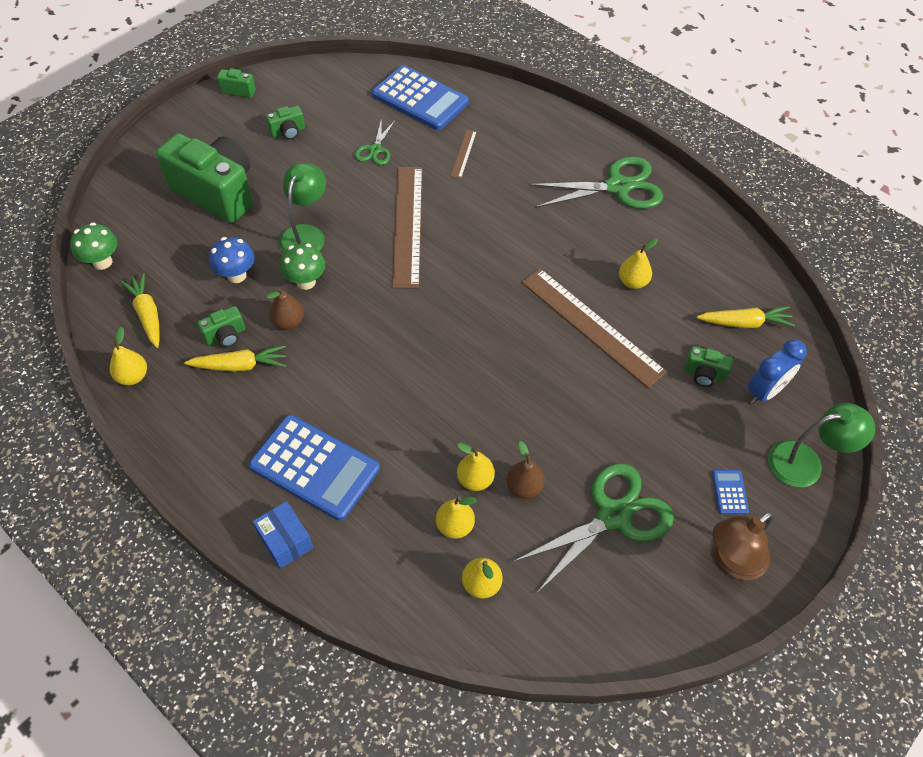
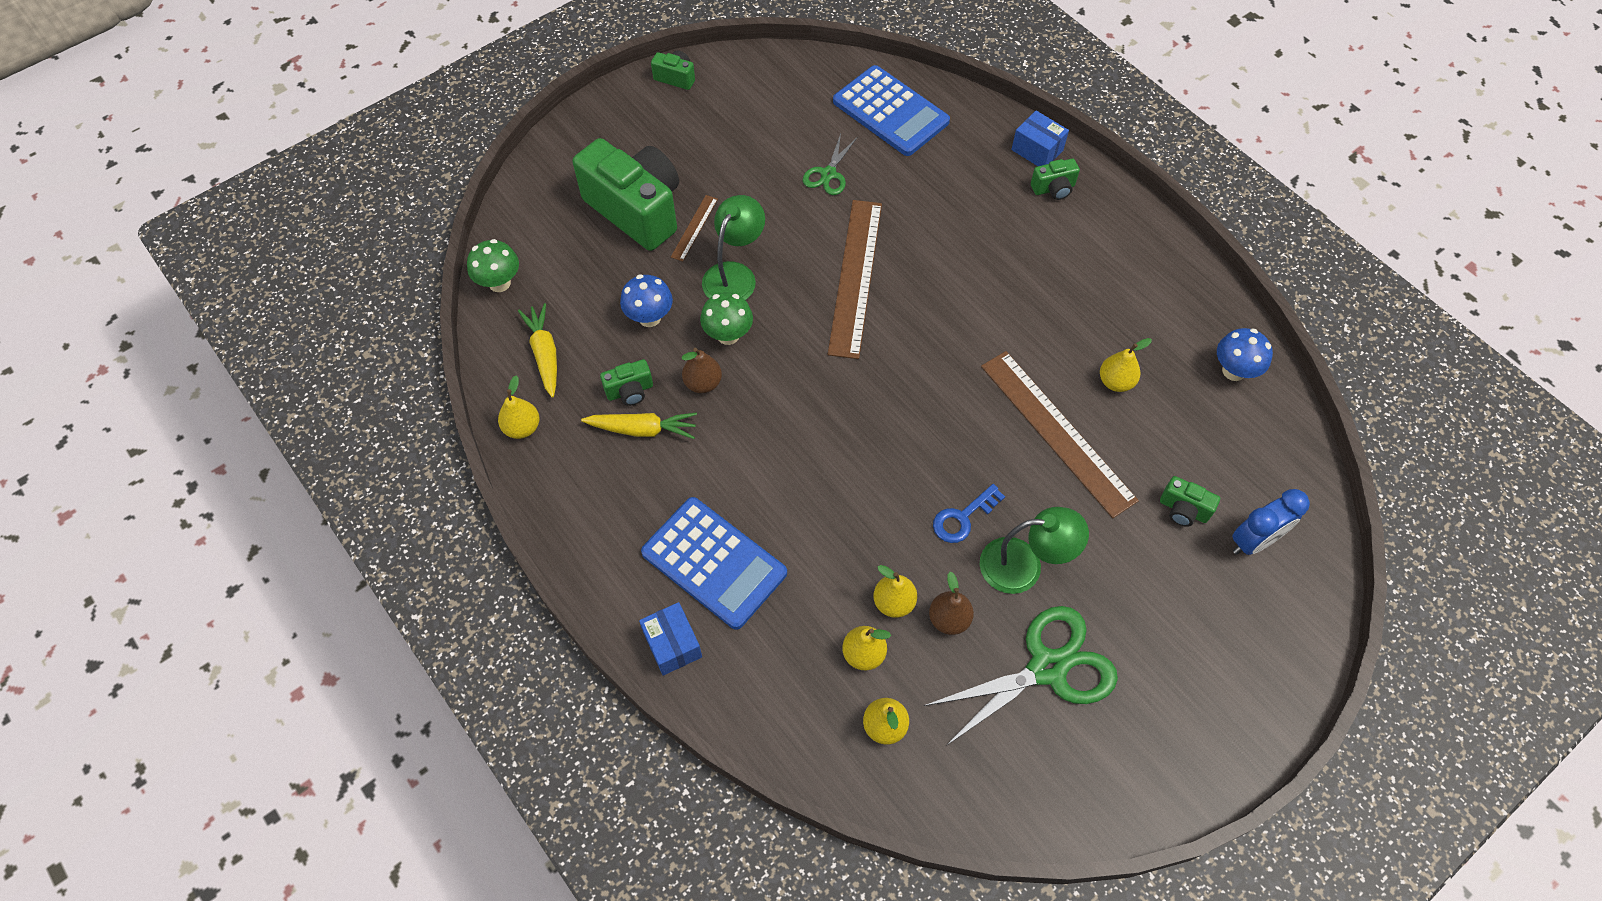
camera: 10 degrees right, 5 degrees up
green camera [266,106,305,140] -> green camera moved to [1031,158,1080,200]
brown ruler [451,130,477,179] -> brown ruler moved to [671,195,718,262]
green scissors [528,156,663,209] -> none
yellow carrot [696,306,795,328] -> none
blue calculator [712,470,749,514] -> none
brown lamp [713,512,774,580] -> none
green lamp [768,403,875,487] -> green lamp moved to [980,507,1089,594]
none -> blue key [933,484,1005,543]
none -> blue box [1011,111,1069,166]
none -> blue mushroom [1217,328,1273,381]

